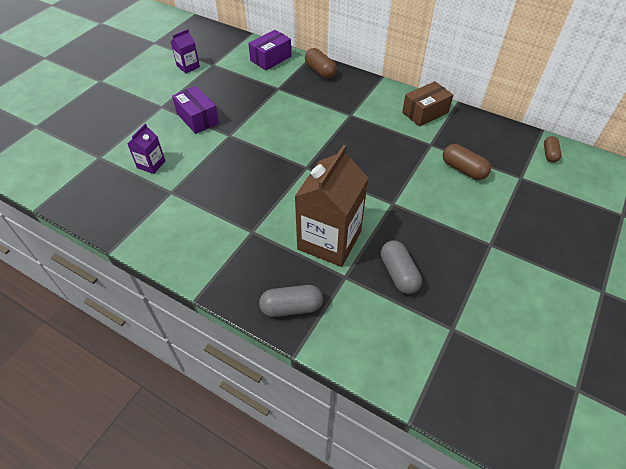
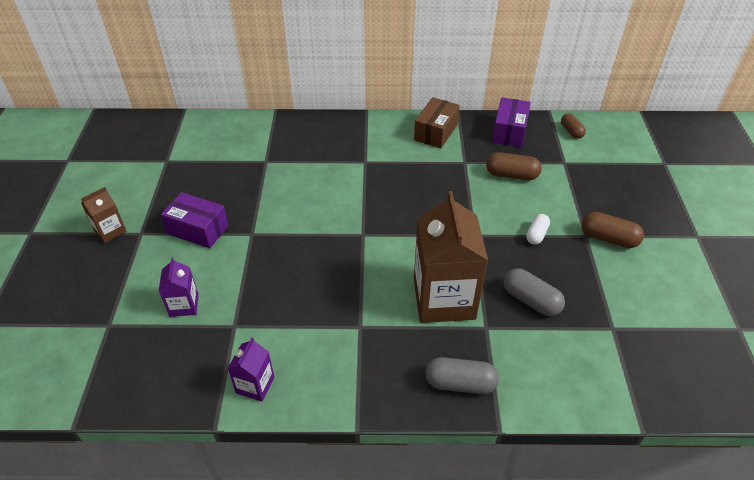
camera: 30 degrees left, 5 degrees down
purple carton [171,29,200,73] -> purple carton moved to [227,337,274,401]
purple box [248,30,291,70] -> purple box moved to [492,97,531,147]
grey capsule [259,285,323,317] -> grey capsule turned 45 degrees clockwise [426,357,499,394]
brown capsule [305,48,337,79] -> brown capsule moved to [582,212,644,248]
none -> brown carton [81,187,127,243]
none -> white capsule [526,214,550,245]

